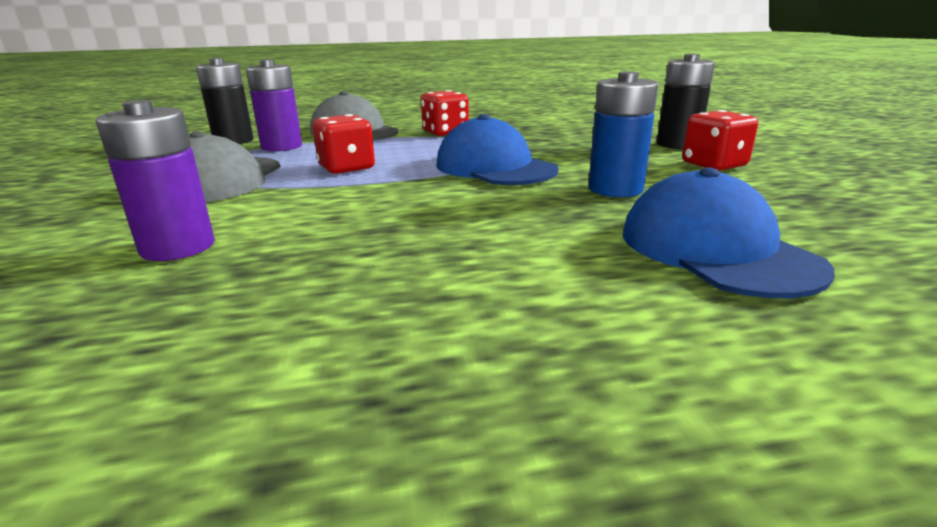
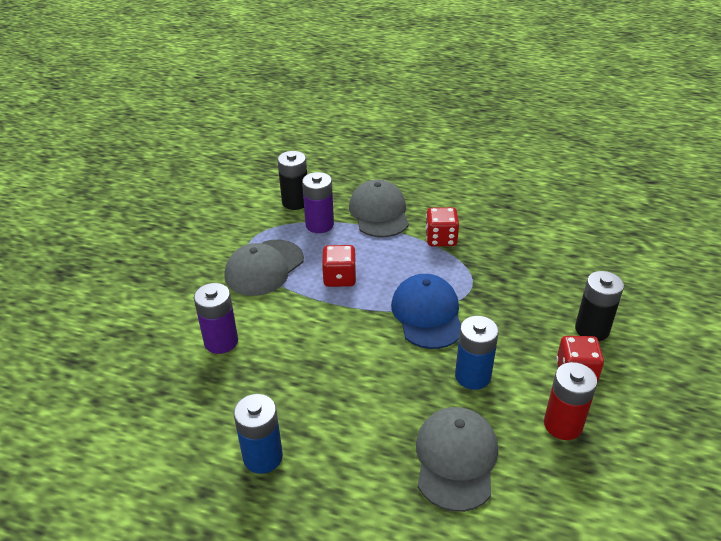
camera: 30 degrees right, 15 degrees up
blue cap [623,167,835,298] -> grey cap [416,407,498,512]
none -> blue battery [234,394,283,474]
none -> red battery [544,362,597,440]

